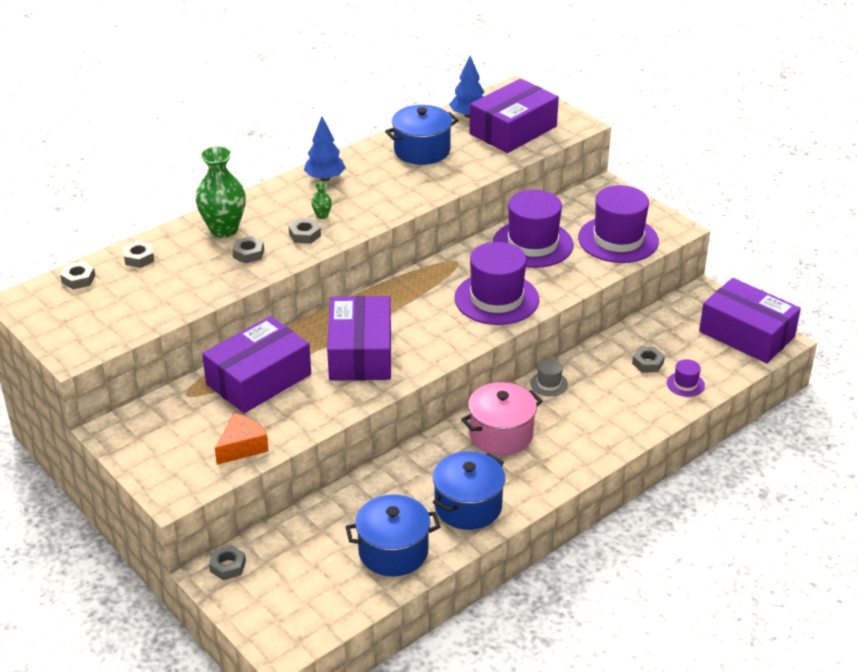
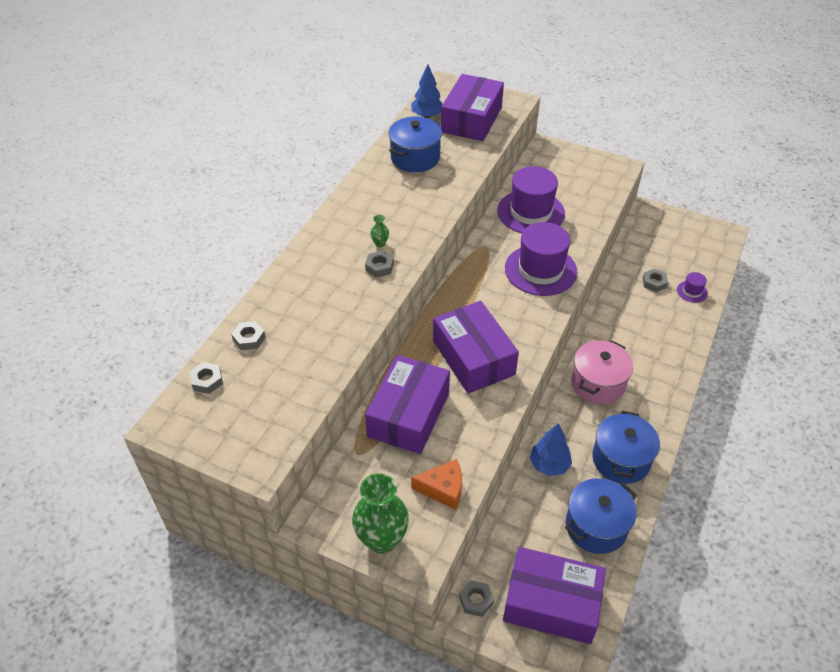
camera: 25 degrees left, 10 degrees up
green vase [195,146,246,238] -> green vase moved to [352,473,409,554]
orange cheese [215,413,269,465] -> orange cheese turned 75 degrees clockwise [411,459,462,510]
grey nut [232,236,264,263] -> none
blue tree [304,117,346,181] -> blue tree moved to [530,423,572,476]
grey hat [530,359,568,396] -> none
purple hat [578,185,659,263] -> none
purple box [699,278,801,363] -> purple box moved to [503,547,606,644]

